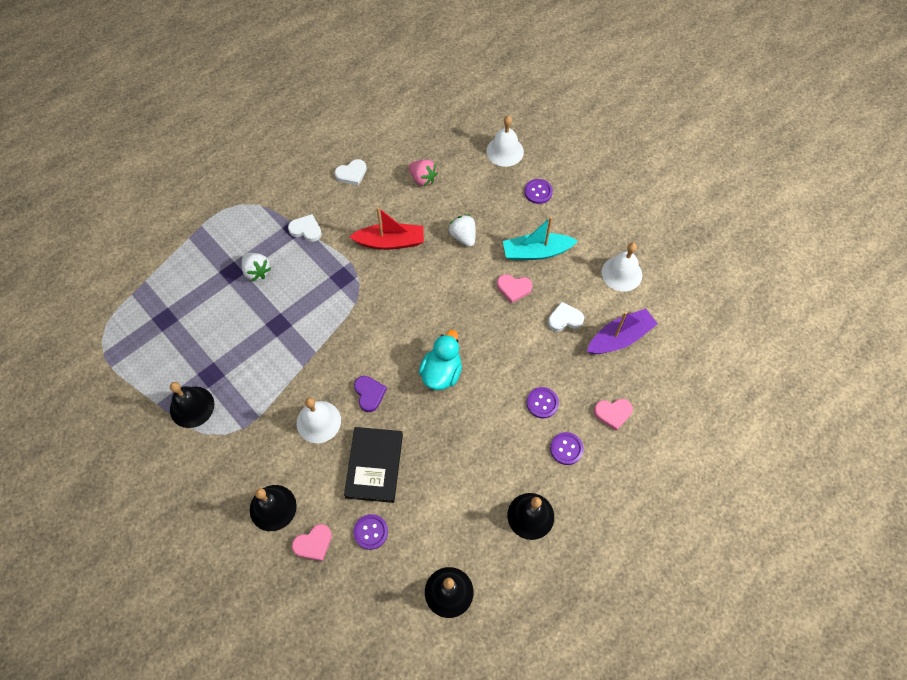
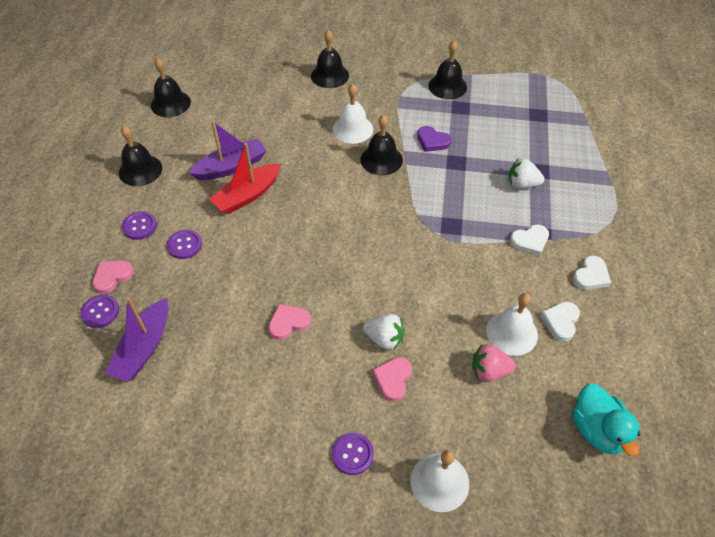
camera: 140 degrees right, 10 degrees down
pink heart [292,524,332,561] -> pink heart moved to [372,357,412,402]
black book [344,427,403,503] -> none
red boat [349,207,424,250] -> red boat moved to [209,143,281,214]
purple button [353,514,388,550] -> purple button moved to [80,295,119,328]
purple heart [354,376,387,412] -> purple heart moved to [417,126,451,152]
turquoise duck [419,330,462,390] -> turquoise duck moved to [572,384,640,456]
turquoise boat [503,217,578,260] -> none
white heart [548,302,584,332] -> white heart moved to [572,256,611,290]
white bell [602,242,642,292] -> white bell moved to [486,293,538,356]
none -> purple boat [189,121,267,180]
none -> black bell [361,115,403,175]

